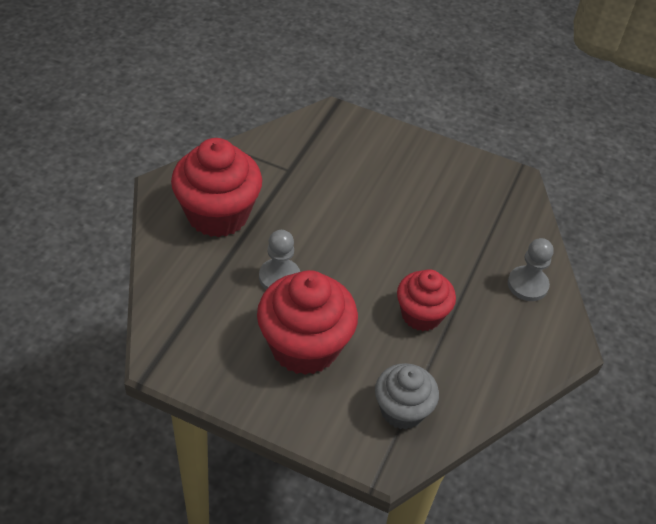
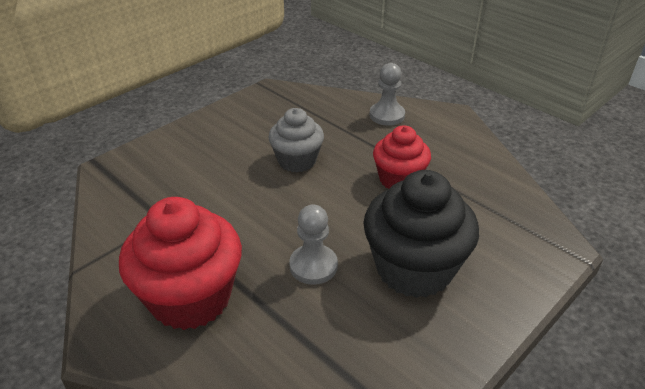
camera: 65 degrees left, 10 degrees down
red cupcake [257,270,358,375] -> black cupcake [363,170,479,298]
grey cupcake [375,363,439,429] -> grey cupcake moved to [268,108,324,172]

